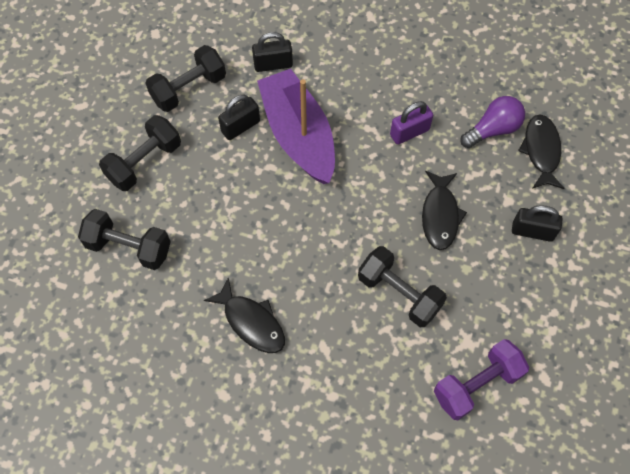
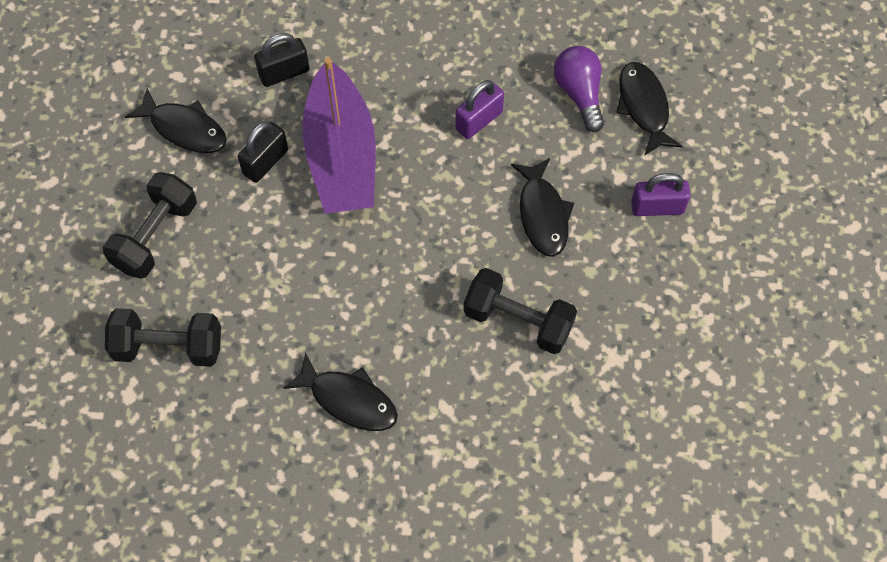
camera: 15 degrees left, 0 degrees up
black dumbbell [145,45,226,112] -> black fish [125,88,227,153]
purple boat [257,69,335,184] -> purple boat turned 150 degrees counterclockwise [303,58,376,214]
purple dumbbell [434,339,529,420] -> none
purple light bulb [460,96,525,148] -> purple light bulb turned 60 degrees counterclockwise [554,46,604,132]
black padlock [512,205,563,242] -> purple padlock [631,173,690,216]

